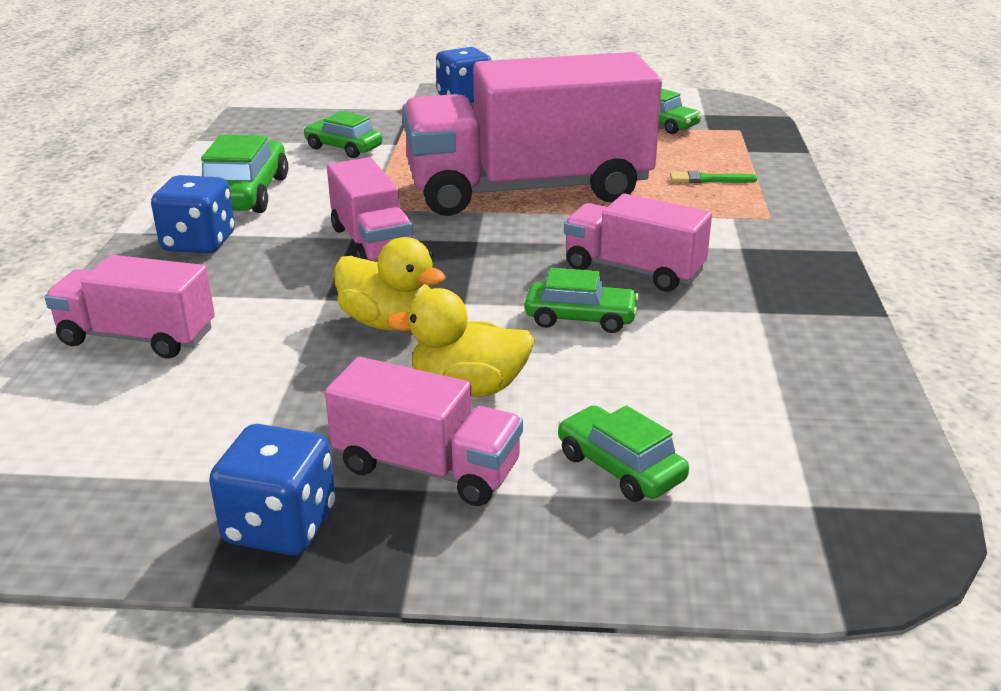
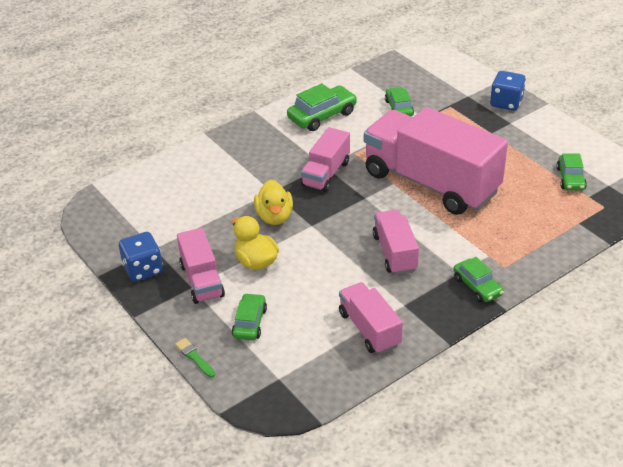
camera: 50 degrees right, 10 degrees up
pink truck [45,255,215,359] -> pink truck moved to [339,282,403,354]
blue dice [151,175,235,254] -> none
green car [525,268,639,333] -> green car moved to [453,257,504,302]
green brush [670,171,757,183] -> green brush moved to [175,338,215,378]

